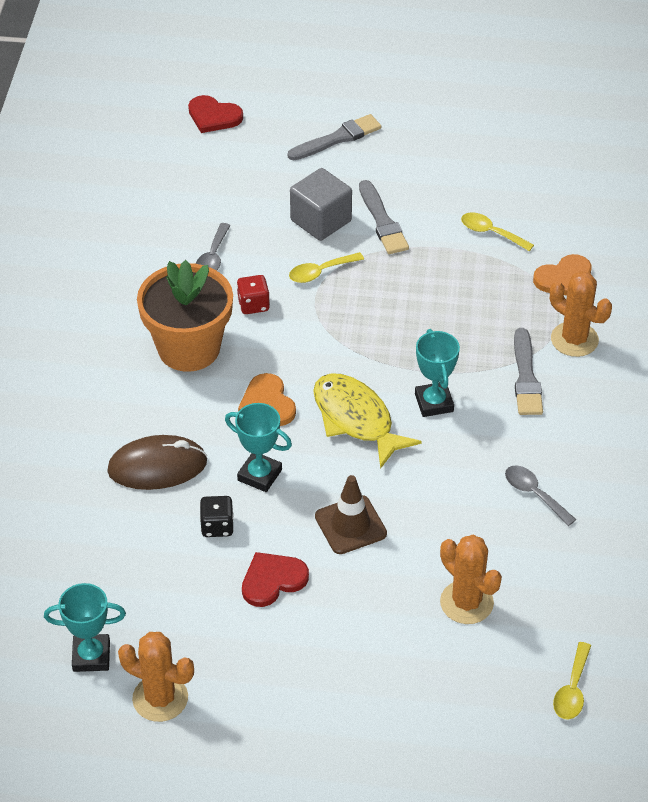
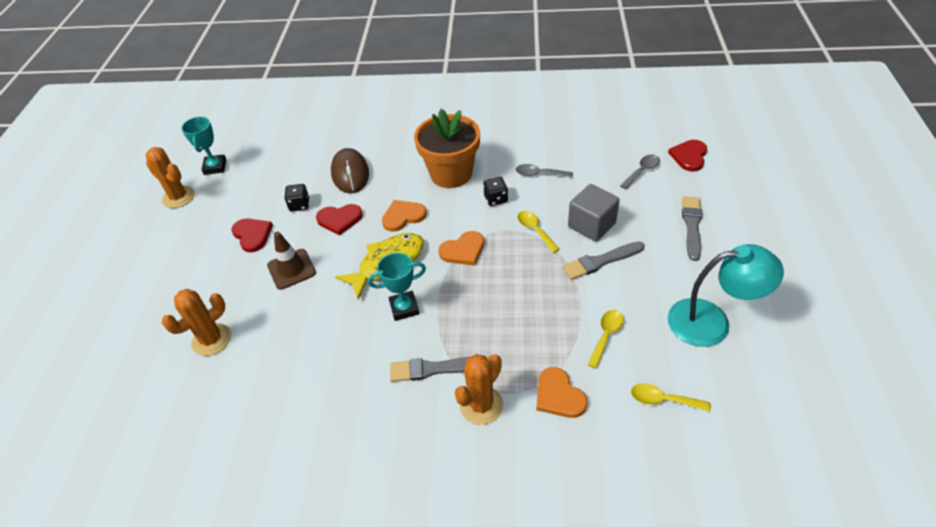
camera: 90 degrees right, 0 degrees up
orange cactus [118,632,194,722] -> orange cactus turned 75 degrees counterclockwise [146,147,195,208]
turquoise trophy [225,403,292,492] -> red heart [316,204,363,236]
red dice [237,275,270,314] -> black dice [483,177,508,206]
grey brush [288,114,381,160] -> grey brush turned 135 degrees counterclockwise [682,197,703,261]
grey spoon [505,465,577,526] -> grey spoon moved to [620,154,660,189]
yellow spoon [553,642,591,720] -> yellow spoon moved to [631,383,711,412]
none -> orange heart [439,231,484,265]
none -> turquoise lamp [668,244,784,347]

